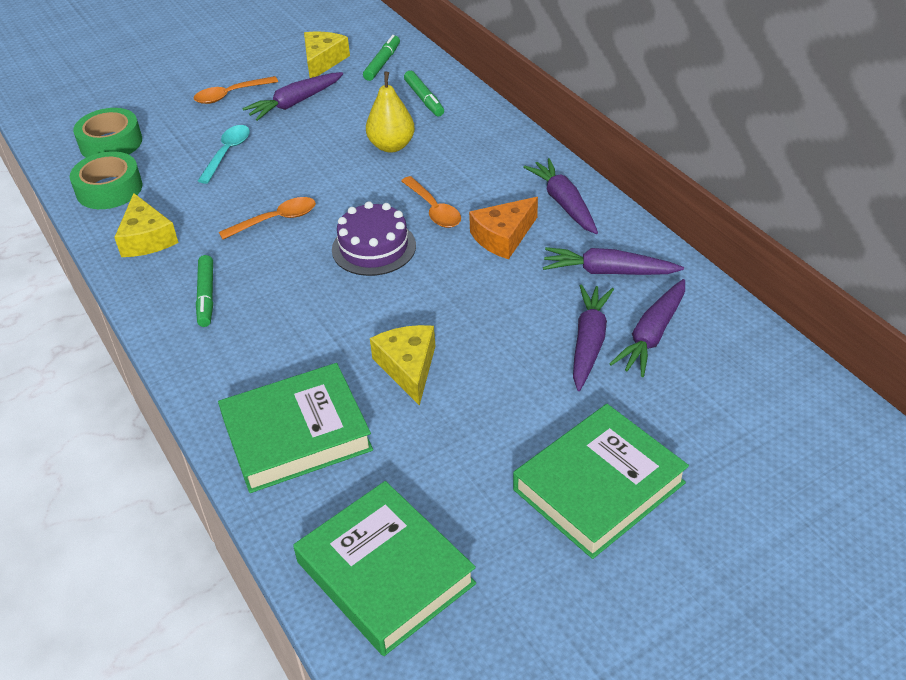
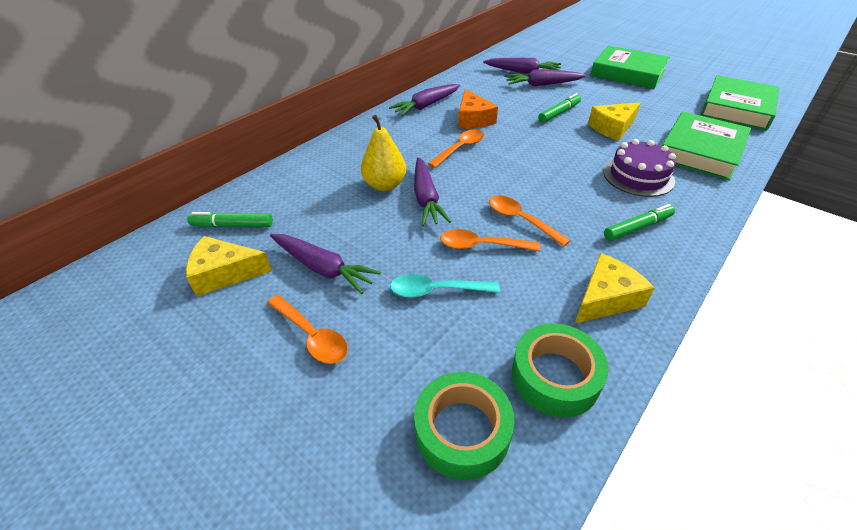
camera: 110 degrees left, 0 degrees up
green book [218,363,373,493] -> green book turned 75 degrees clockwise [662,111,751,181]
purple cake [332,201,416,276] -> purple cake moved to [603,139,676,197]
green marker [404,71,444,116] -> green marker moved to [538,93,581,123]
orange cheese [469,197,538,259] -> orange cheese turned 45 degrees clockwise [458,89,498,129]
purple carrot [543,247,684,275] -> purple carrot moved to [414,157,451,226]
none -> orange spoon [440,229,540,251]

